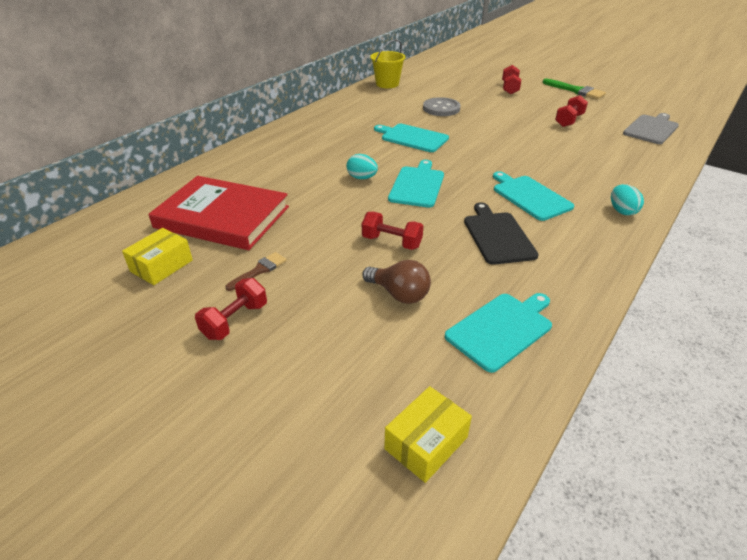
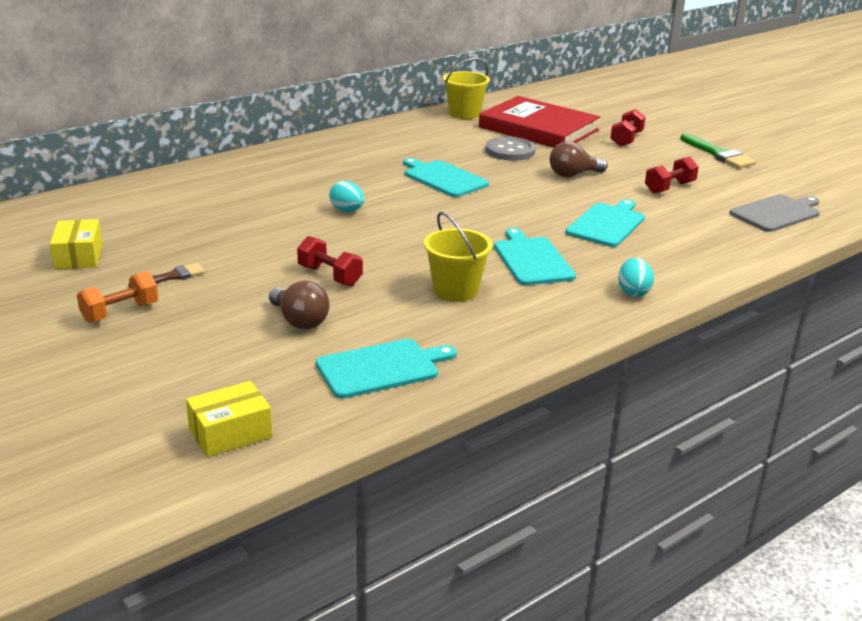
camera: 15 degrees right, 10 degrees down
yellow box [122,228,193,285] -> yellow box turned 60 degrees counterclockwise [50,219,102,269]
red book [148,176,289,250] -> red book moved to [479,96,600,147]
red dumbbell [195,278,267,340] -> orange dumbbell [77,271,159,323]
turquoise cutting board [388,160,444,208] -> turquoise cutting board moved to [565,199,645,247]
black cutting board [464,202,539,265] -> yellow bucket [424,212,492,301]
none -> brown light bulb [549,141,608,177]

